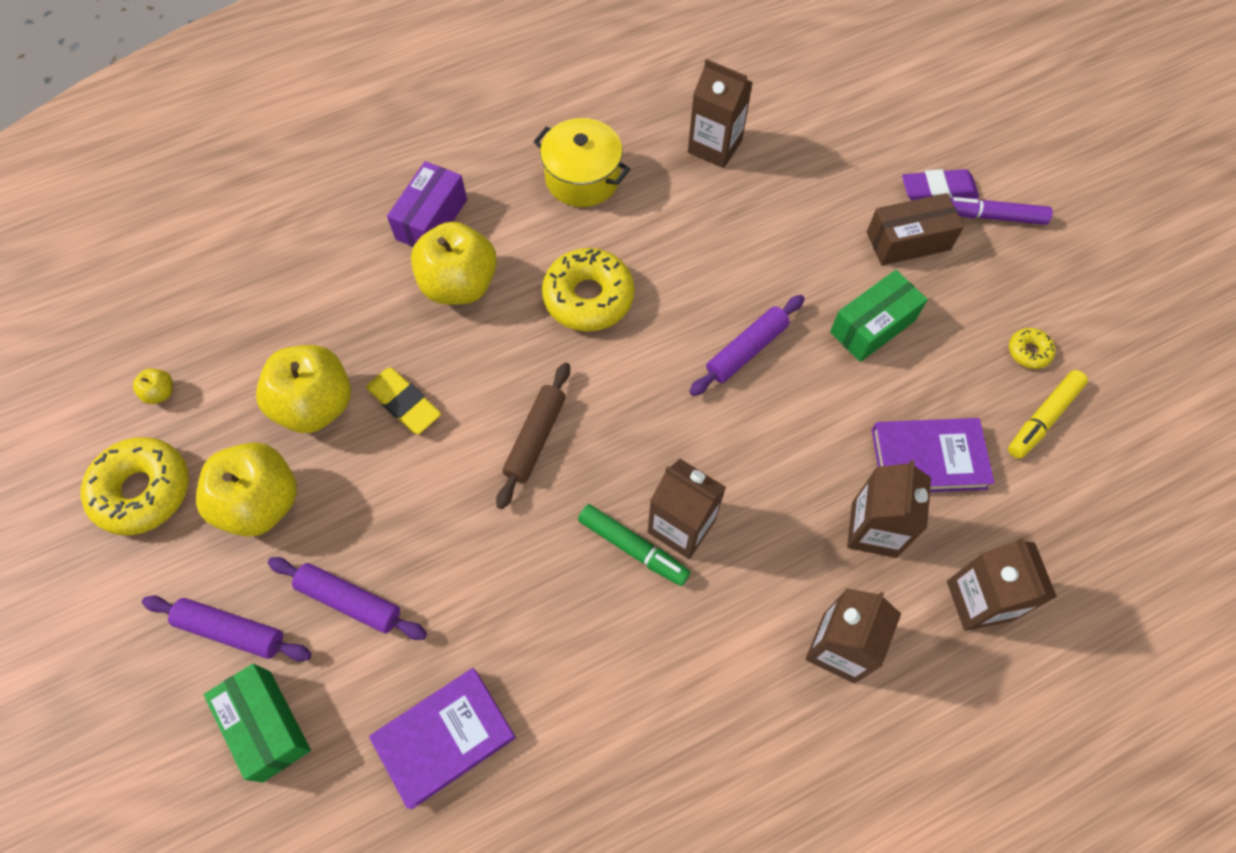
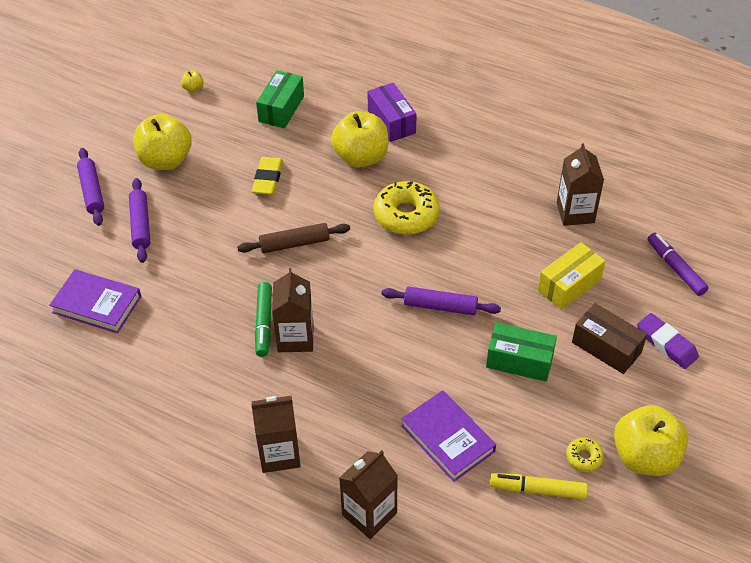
camera: 55 degrees right, 15 degrees down
yellow donut [81,437,189,535] -> none
green box [204,663,311,783] -> green box moved to [256,70,304,128]
yellow apple [256,345,351,433] -> yellow apple moved to [614,405,688,476]
purple box [387,161,467,247] -> purple box turned 75 degrees clockwise [367,83,417,142]
yellow pot [533,118,630,207] -> none
brown carton [847,460,931,558] -> none
purple marker [950,197,1053,225] -> purple marker moved to [648,233,709,296]
none -> yellow box [538,242,605,310]

